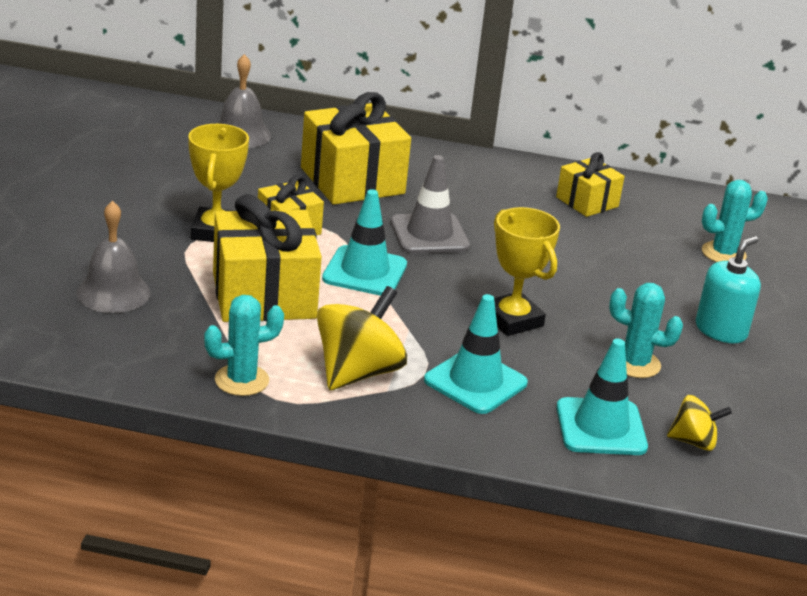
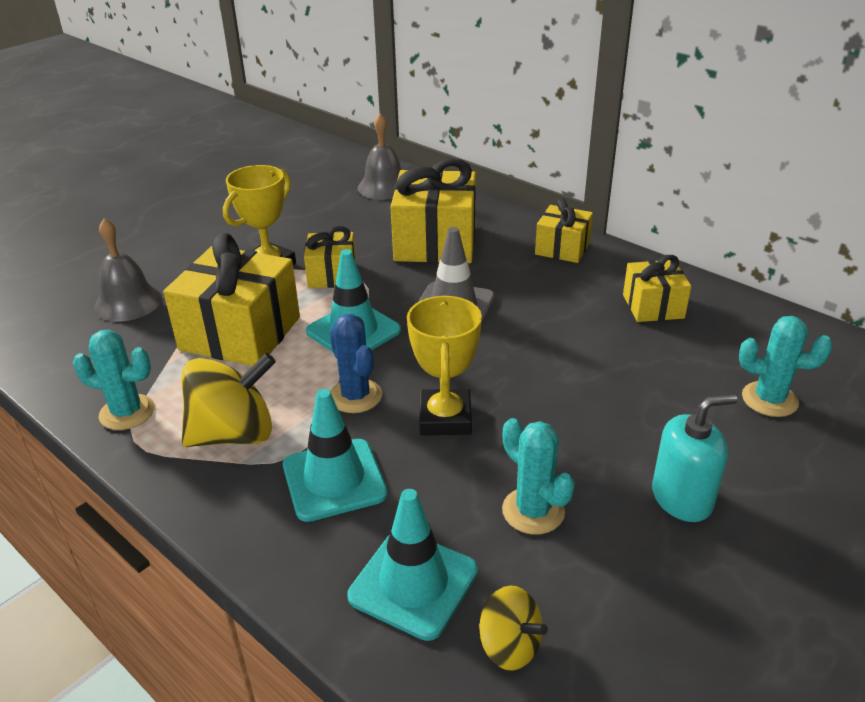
camera: 35 degrees right, 5 degrees up
none -> blue cactus [329,314,382,413]
none -> yellow gift [535,198,593,263]

